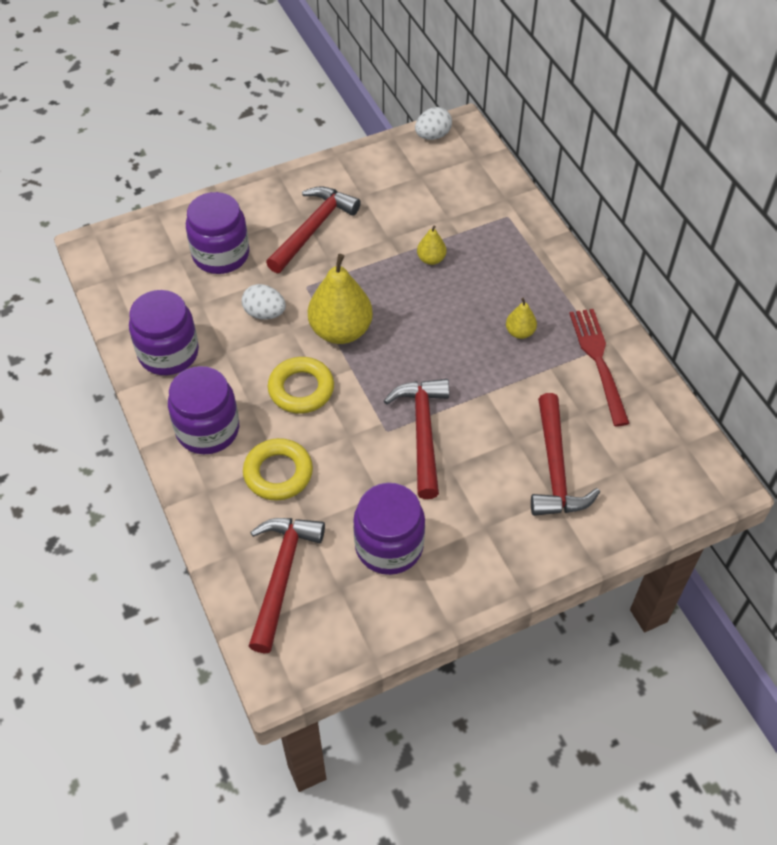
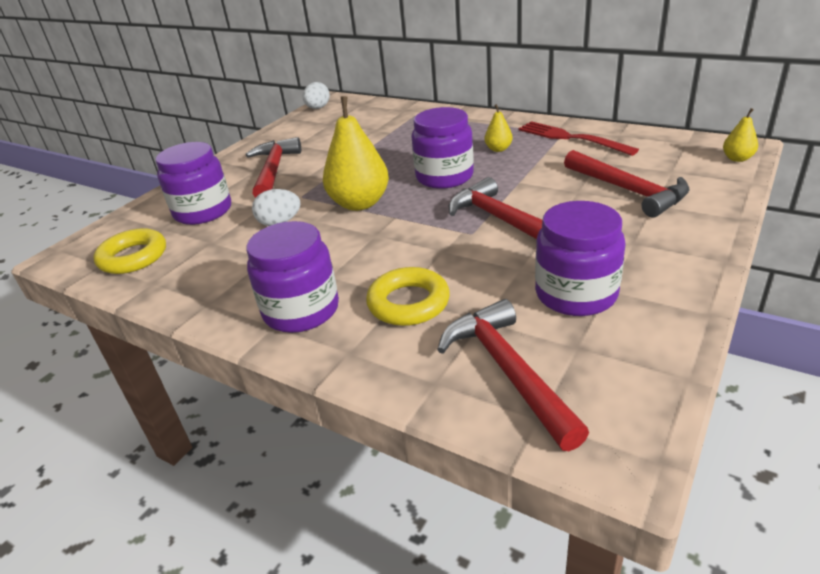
camera: 30 degrees left, 20 degrees down
purple jar [129,290,199,375] -> purple jar moved to [411,107,474,189]
yellow ring [268,357,334,414] -> yellow ring moved to [94,228,166,274]
yellow pear [417,225,446,265] -> yellow pear moved to [723,108,758,162]

